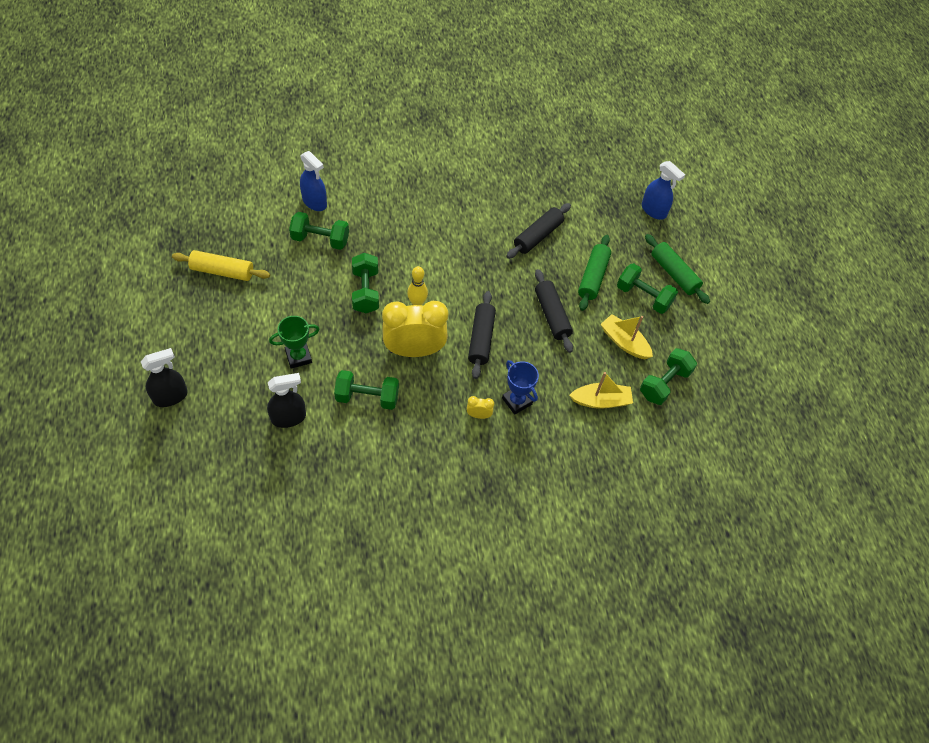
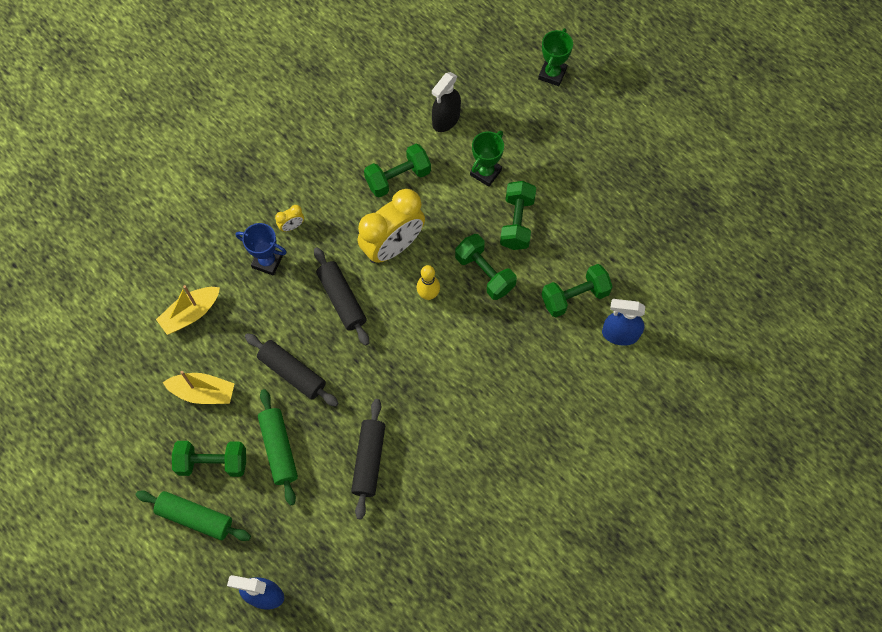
camera: 150 degrees right, 10 degrees up
black spray bottle [141,348,188,407] -> green trophy [538,28,573,86]
yellow rolling pin [172,250,270,281] -> none
green dumbbell [640,348,697,405] -> green dumbbell moved to [500,181,536,250]

